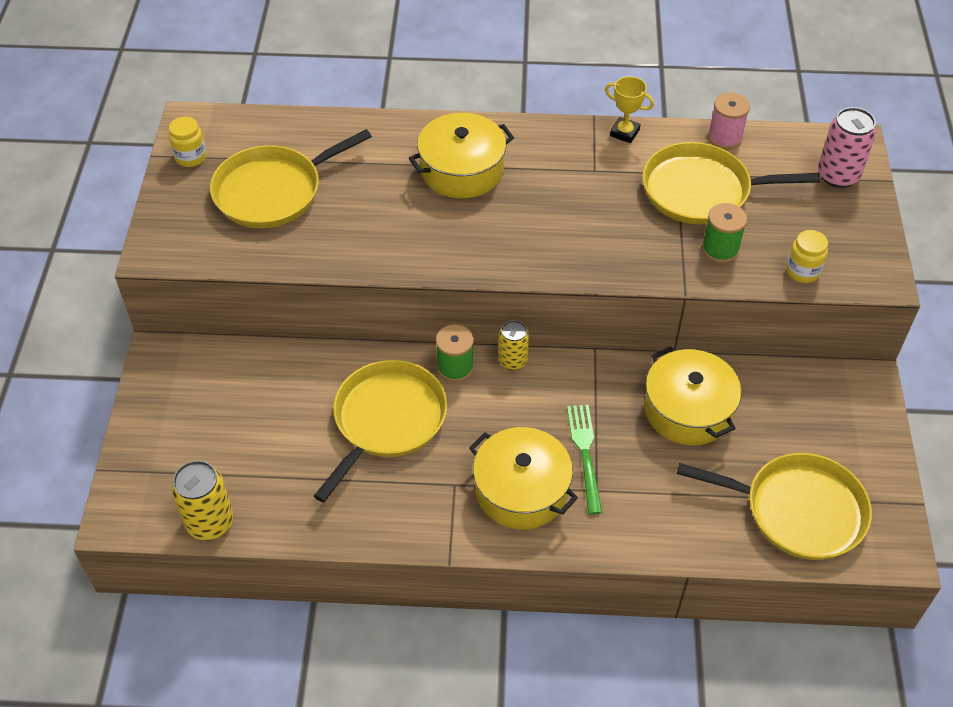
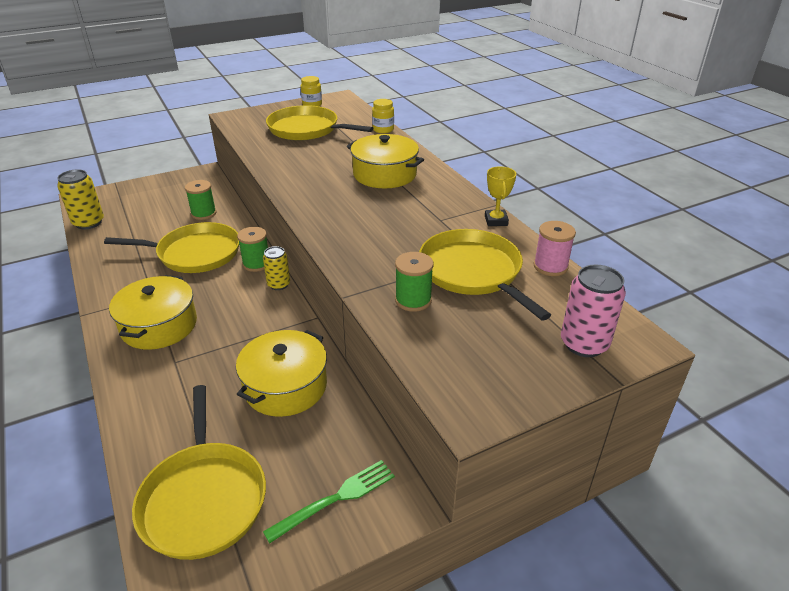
camera: 60 degrees right, 15 degrees down
green fork [567,405,602,514] -> green fork moved to [263,460,395,543]
yellow jar [786,230,828,283] -> yellow jar moved to [372,99,394,133]
none -> green spool [185,180,216,220]

